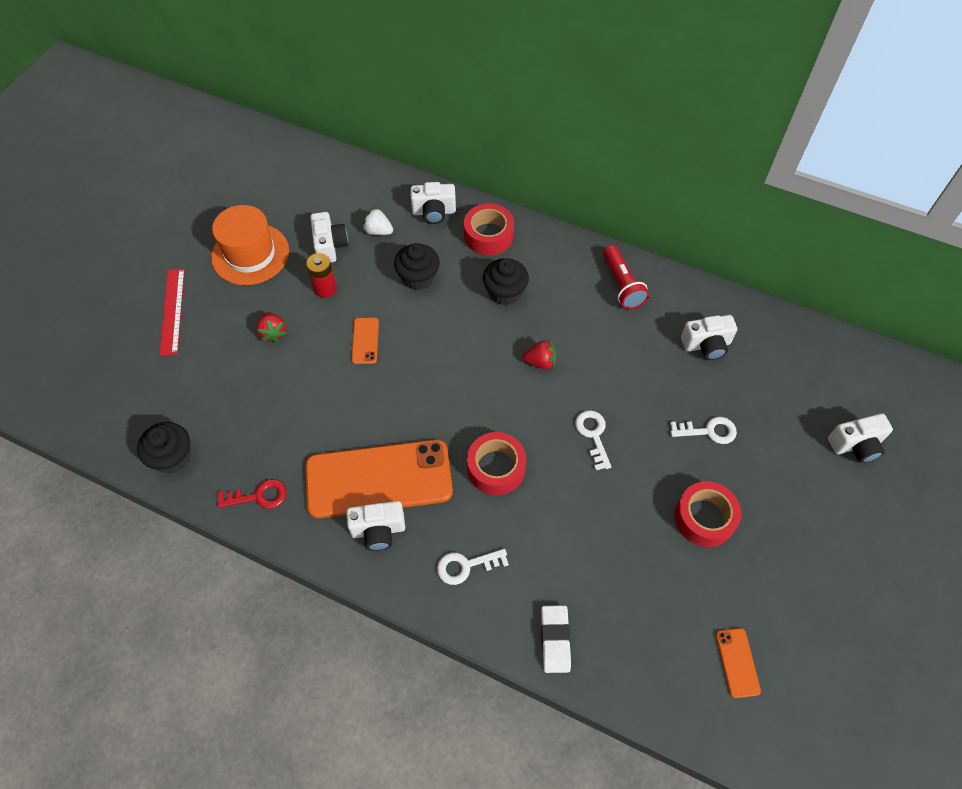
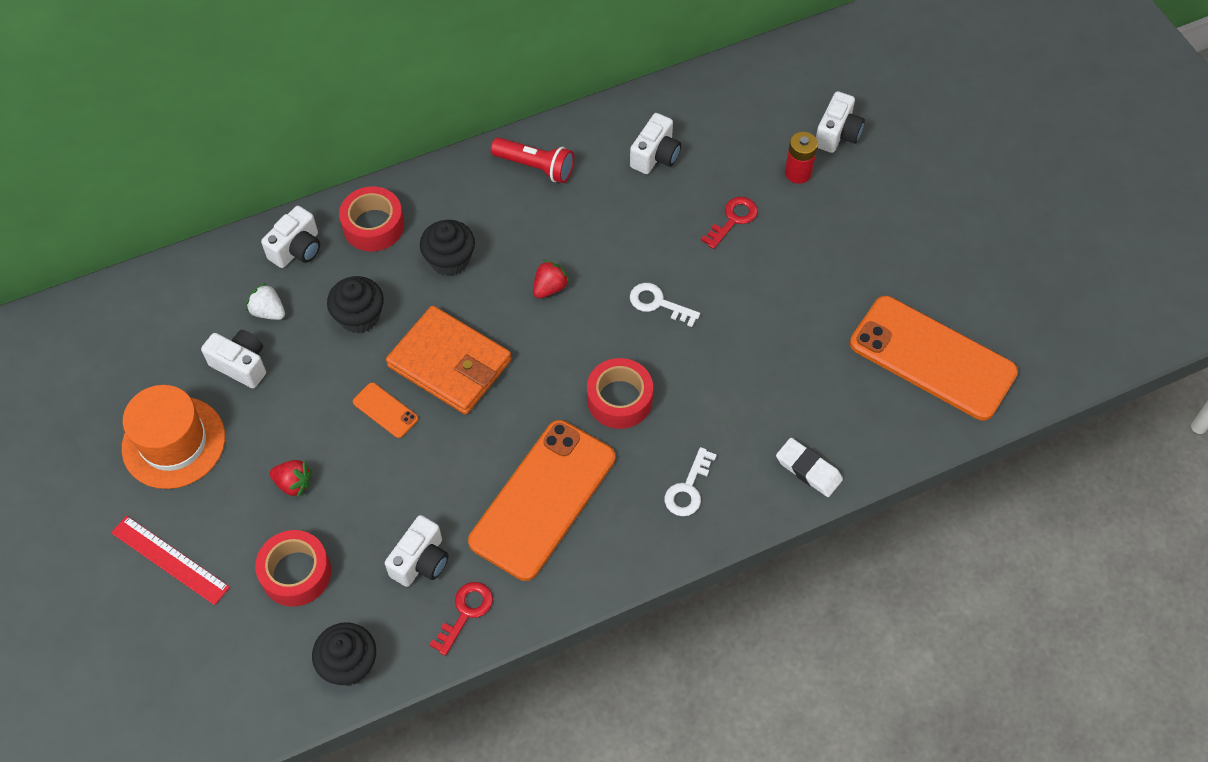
camera: 50 degrees left, 0 degrees up
red battery [306,253,337,298] -> red battery moved to [785,132,818,184]
white camera [346,501,405,551] -> white camera moved to [385,515,449,587]
white strawberry [362,207,393,235] -> white strawberry turned 60 degrees clockwise [246,283,285,320]
white key [670,417,737,444] -> red key [701,197,758,249]
red tape [674,481,741,547] -> red tape moved to [255,530,331,607]
orange phone [716,628,761,698] -> orange phone [850,296,1018,420], size x2.44
none -> orange wallet [386,306,511,415]

